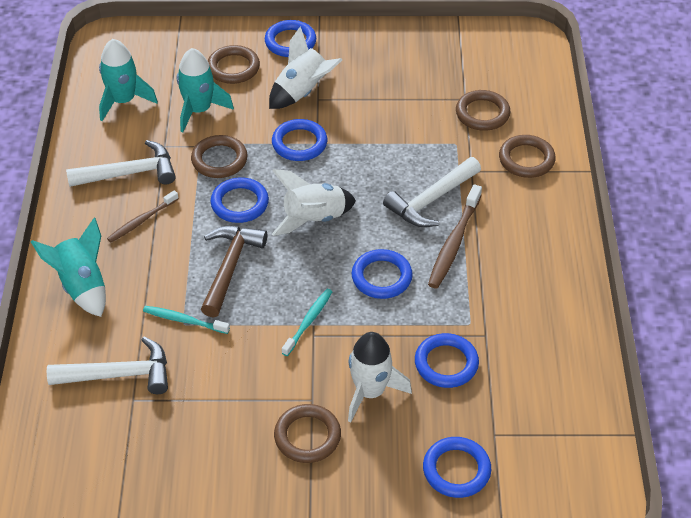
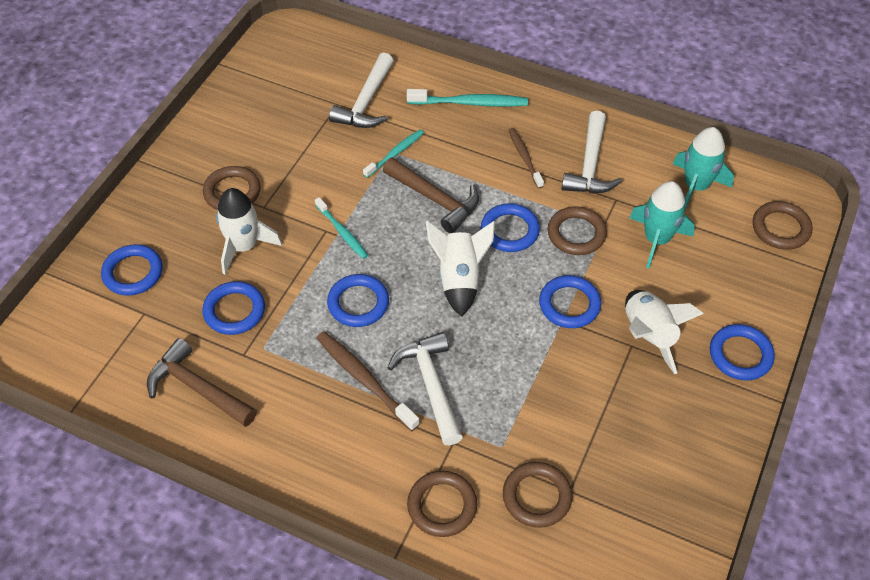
camera: 115 degrees right, 5 degrees up
turquoise rocket [31,217,106,317] -> turquoise toothbrush [407,89,528,107]
brown ring [208,45,260,84] -> brown ring moved to [753,201,813,250]
none -> brown hammer [147,338,257,427]

